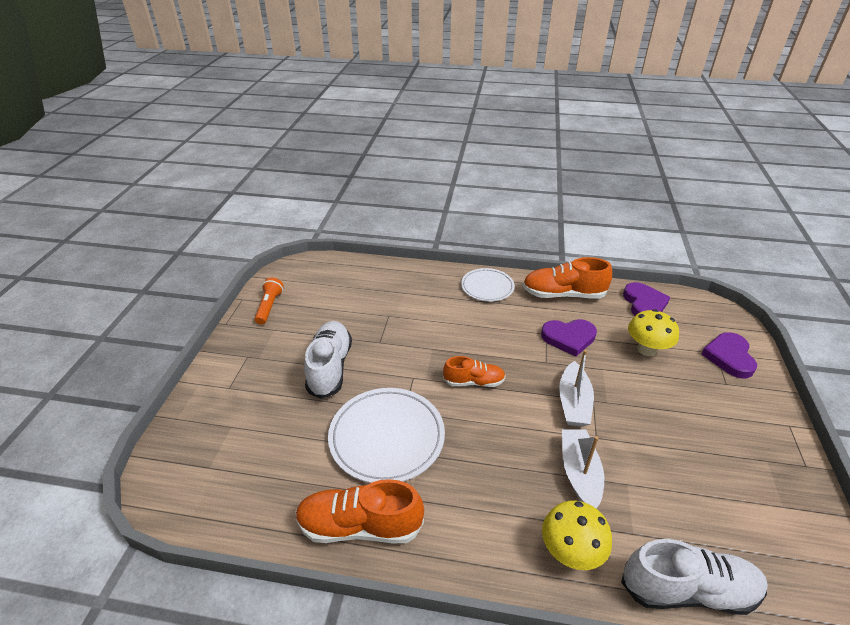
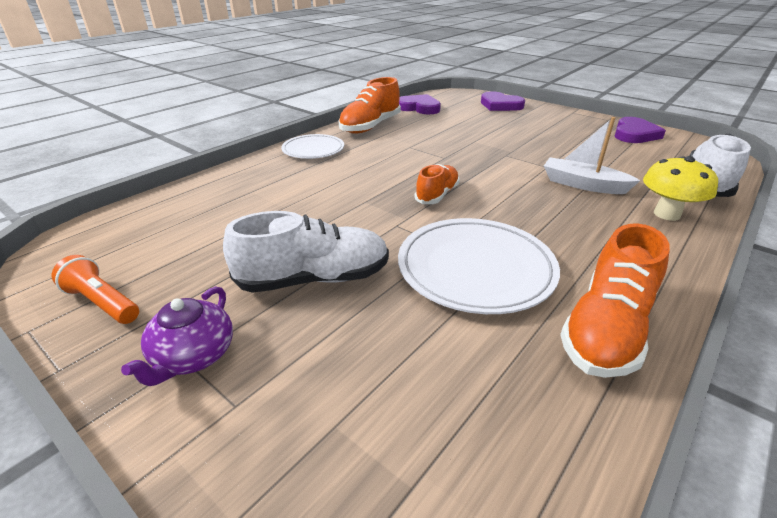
camera: 60 degrees left, 5 degrees down
white shoe [304,321,352,399] -> white shoe turned 135 degrees clockwise [223,211,389,293]
purple heart [541,319,597,357] -> purple heart moved to [615,117,666,143]
white boat [559,350,594,427] -> none
yellow mushroom [628,309,679,356] -> none
none -> purple teapot [121,286,233,386]

